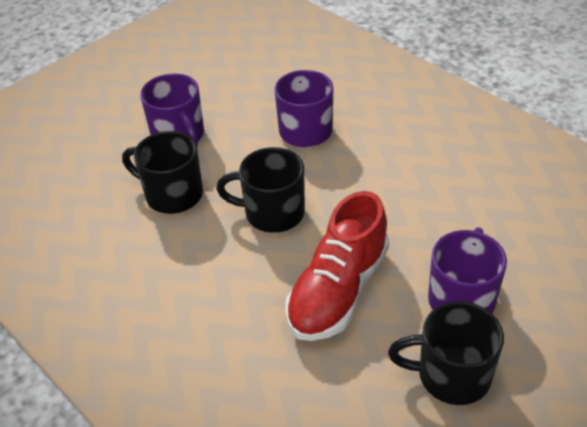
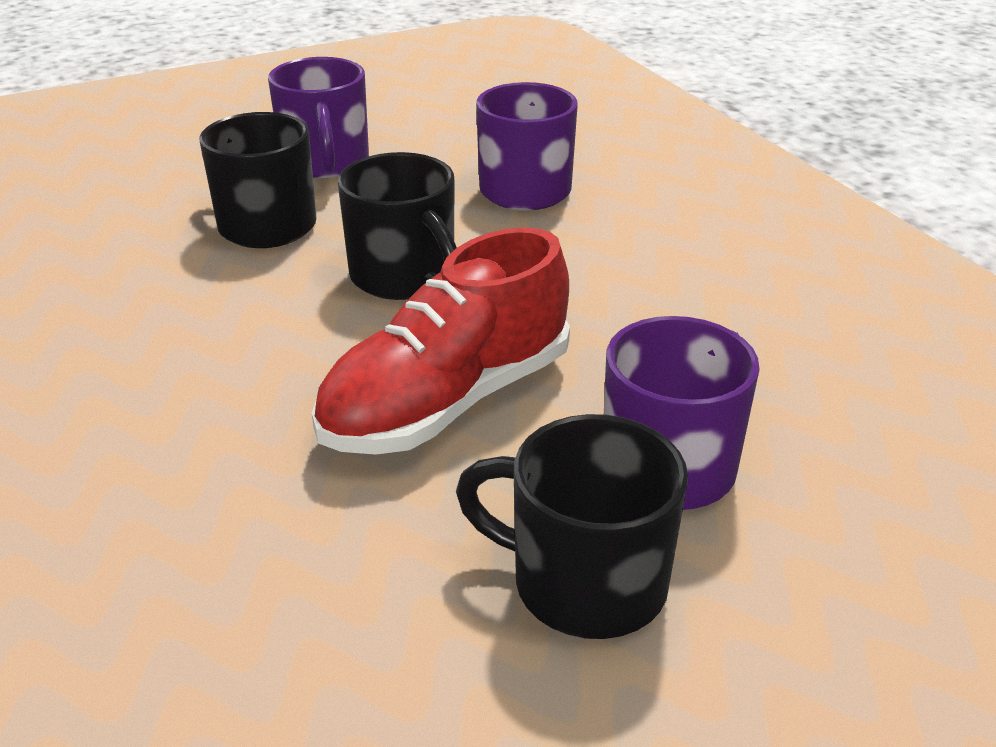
camera: 15 degrees right, 10 degrees down
black mug [216,147,305,233] -> black mug turned 150 degrees counterclockwise [338,152,457,300]

